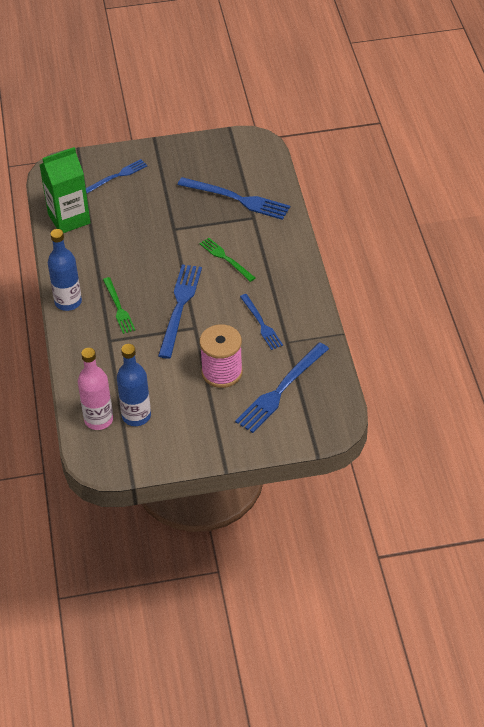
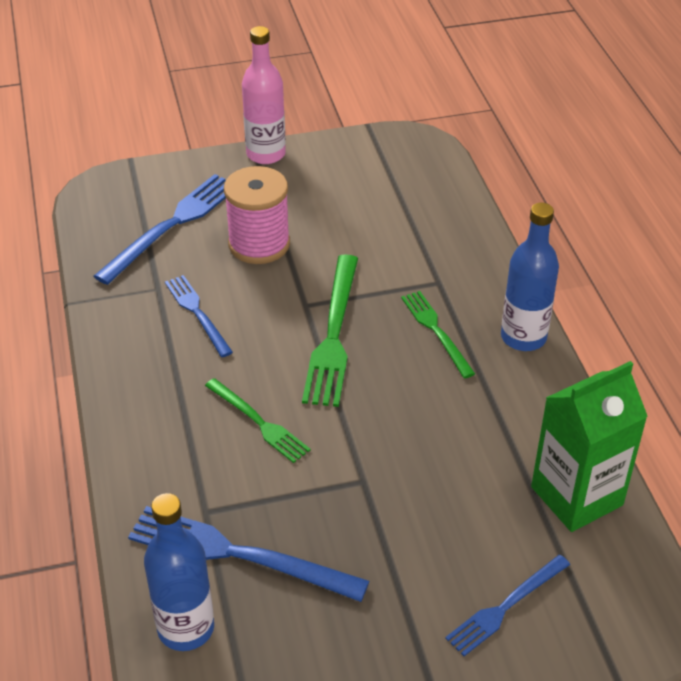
camera: 175 degrees right, 5 degrees down
pink bottle [78,348,113,430] -> pink bottle moved to [242,26,286,164]
blue bottle [117,344,151,426] -> blue bottle moved to [144,493,214,651]
blue fork [158,264,202,359] -> green fork [302,255,358,407]

